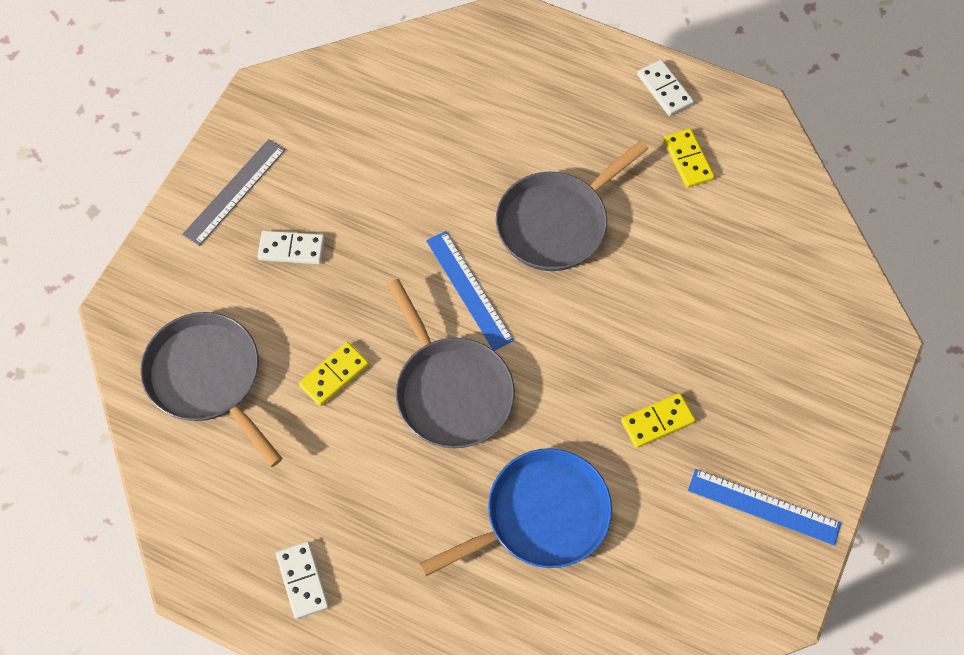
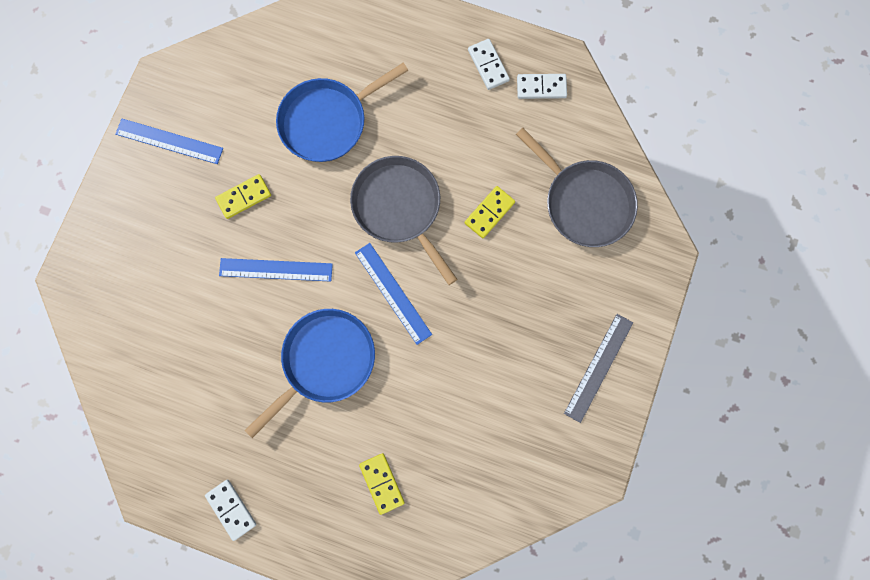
camera: 175 degrees right, 15 degrees up
white domino [258,230,325,264] -> white domino moved to [517,74,567,99]
grey pan [496,140,649,271] -> blue pan [245,309,375,438]
yellow domino [663,128,715,188] -> yellow domino moved to [359,453,405,515]
none -> blue ruler [219,258,333,282]

